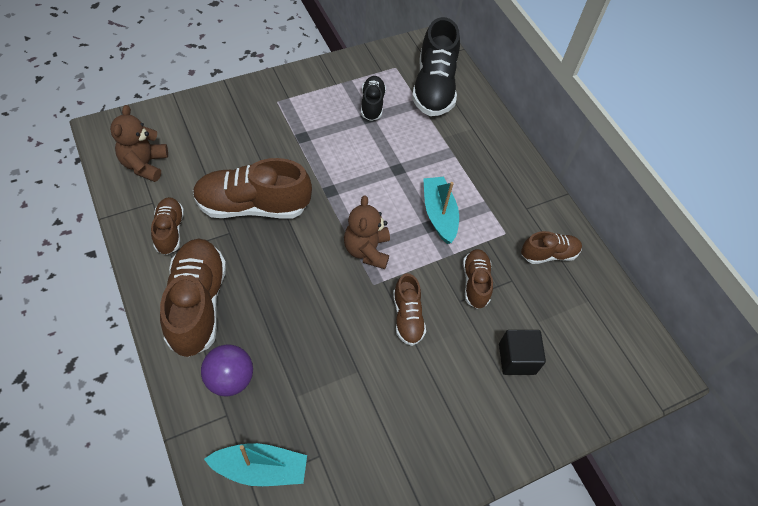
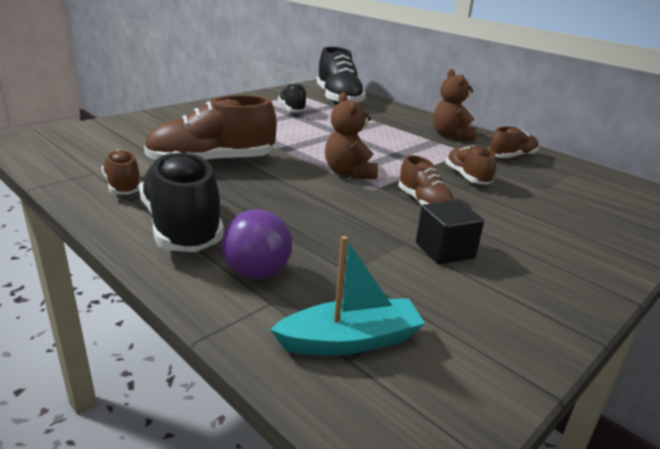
camera: 15 degrees left, 30 degrees down
brown teddy bear [110,105,168,182] -> brown teddy bear moved to [433,69,477,141]
brown shoe [160,239,226,357] -> black shoe [139,151,224,252]
turquoise boat [423,177,459,244] -> none
black cube [499,330,546,375] -> black cube moved to [416,200,484,265]

